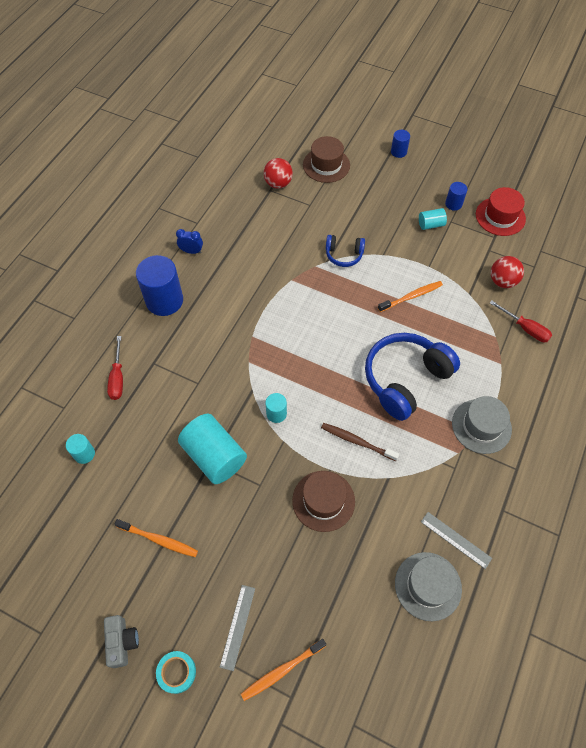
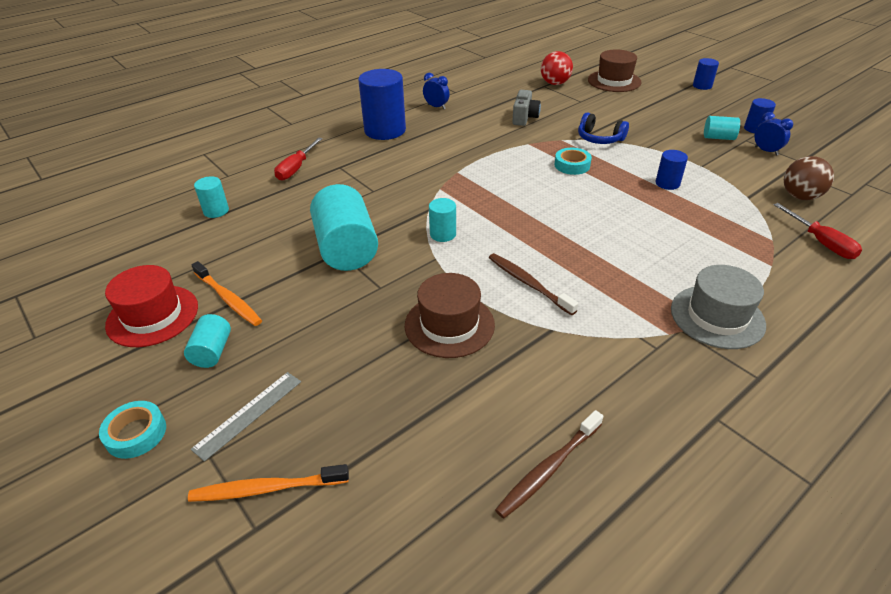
camera: 25 degrees right, 20 degrees down
grey camera [104,615,139,668] -> grey camera moved to [512,90,541,126]
blue headphones [365,333,460,421] -> none
orange toothbrush [378,281,443,312] -> blue cylinder [655,150,688,190]
grey hat [395,552,462,621] -> brown toothbrush [495,410,603,519]
grey ruler [421,512,492,569] -> none
red hat [476,187,526,236] -> red hat moved to [105,265,198,347]
red ball [491,256,524,288] -> brown ball [784,156,834,200]
none -> turquoise cylinder [184,314,231,368]
none -> turquoise tape [555,148,592,175]
none -> blue clock [755,112,793,155]

